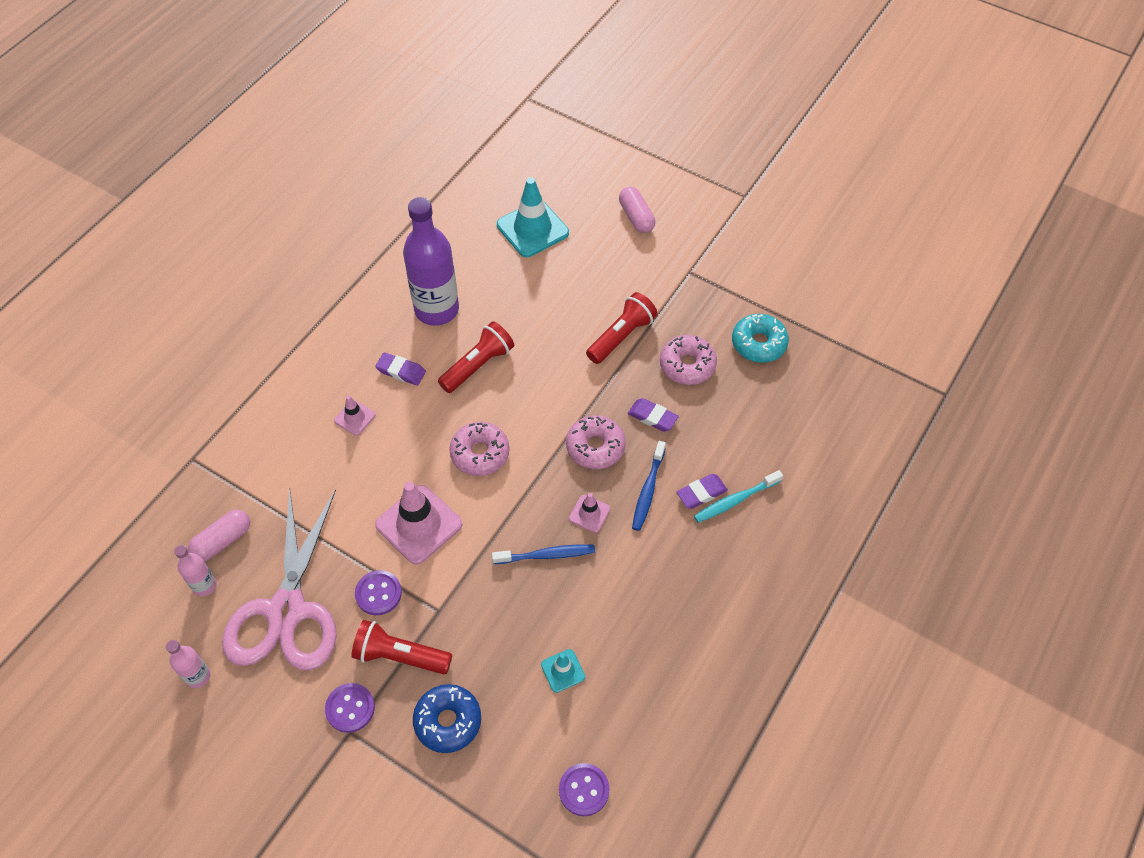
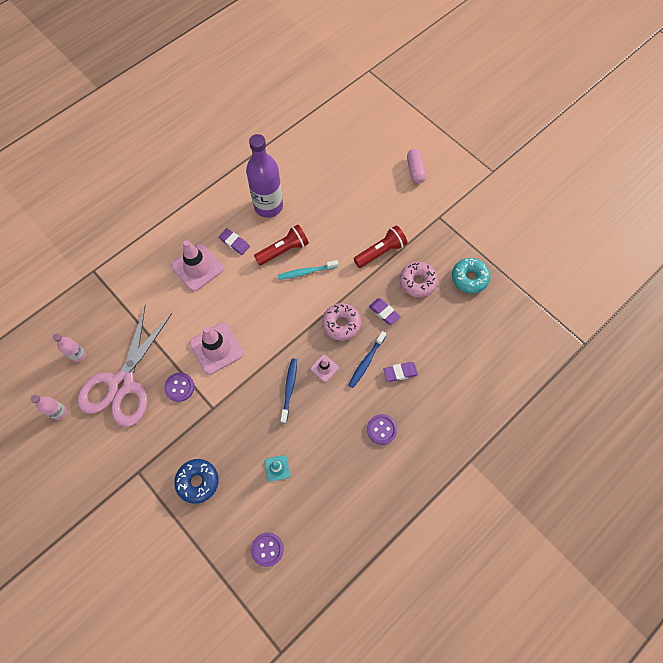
camera: 15 degrees right, 10 degrees up
pink capsule [188,509,250,561] -> none
purple button [325,683,375,733] -> purple button moved to [367,414,397,445]
pink traffic cone [334,395,375,435] -> pink traffic cone [171,240,224,292], size x2.00
red flashlight [352,620,452,675] -> none
pink donut [449,422,510,476] -> none
blue toothbrush [492,544,595,564] -> blue toothbrush turned 90 degrees counterclockwise [280,359,297,423]
turquoise traffic cone [497,178,569,257] -> none
turquoise toothbrush [694,470,783,523] -> turquoise toothbrush moved to [277,260,338,280]

